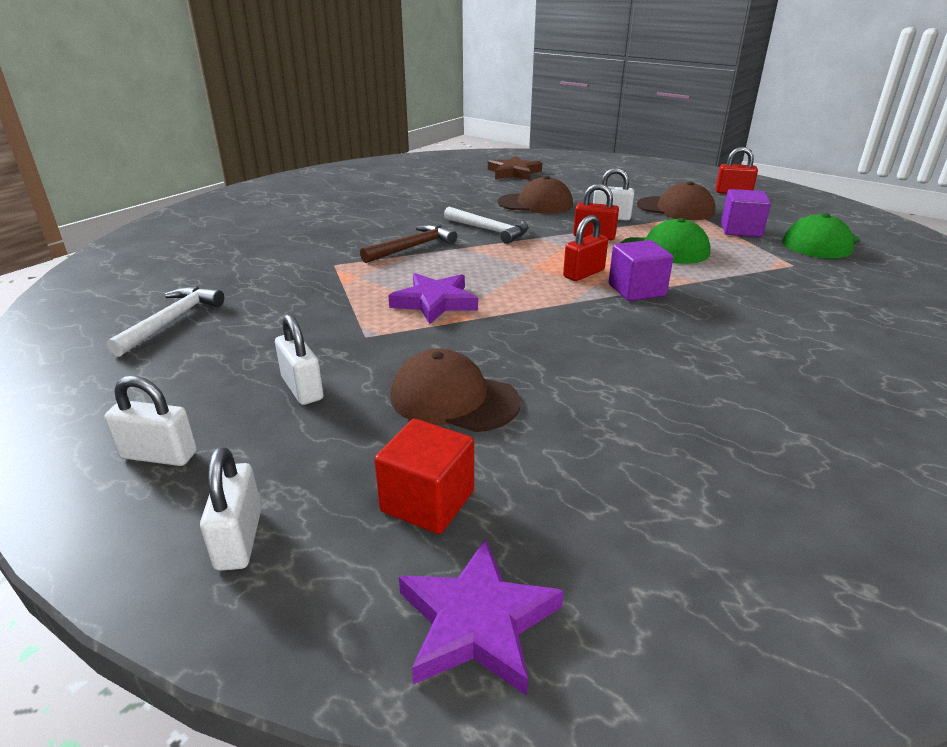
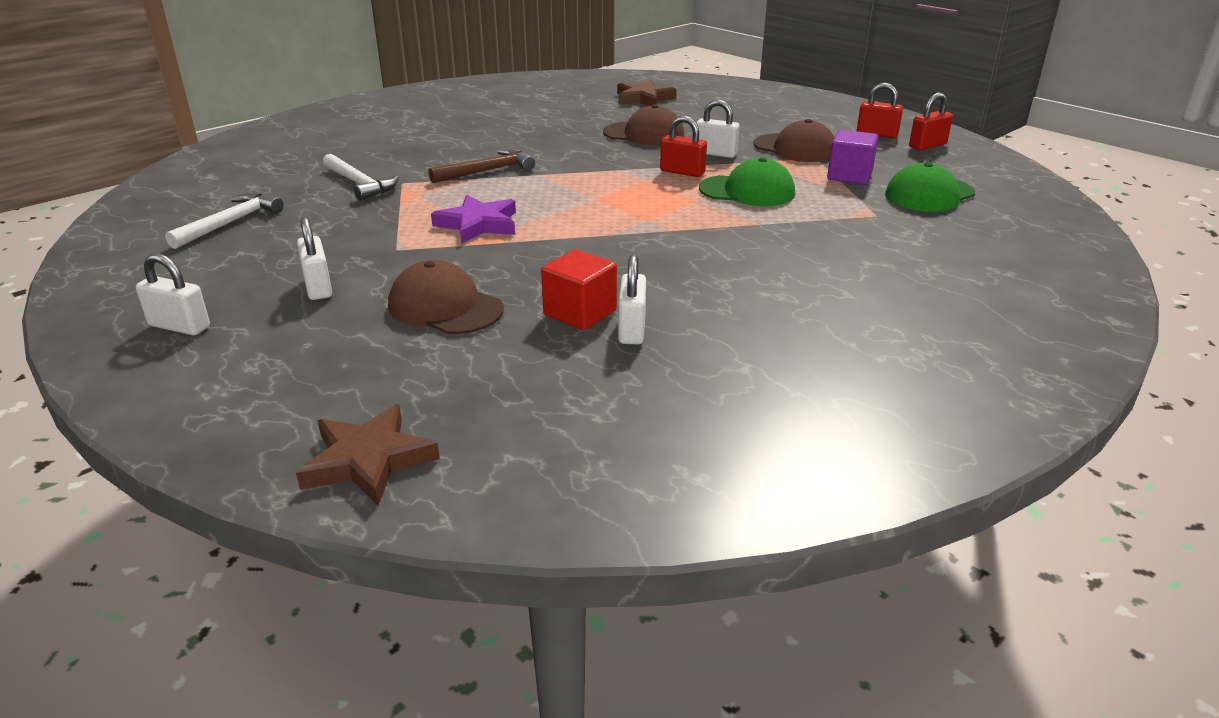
camera: 10 degrees right, 0 degrees up
white padlock [200,447,262,571] -> white padlock moved to [618,255,646,344]
red cube [374,419,474,534] -> red cube moved to [541,249,617,330]
purple star [399,539,564,696] -> brown star [296,404,440,505]
white hammer [444,207,529,244] -> white hammer moved to [323,154,399,201]
red padlock [563,215,608,281] -> red padlock moved to [909,93,953,150]
purple cube [609,240,673,301] -> none

